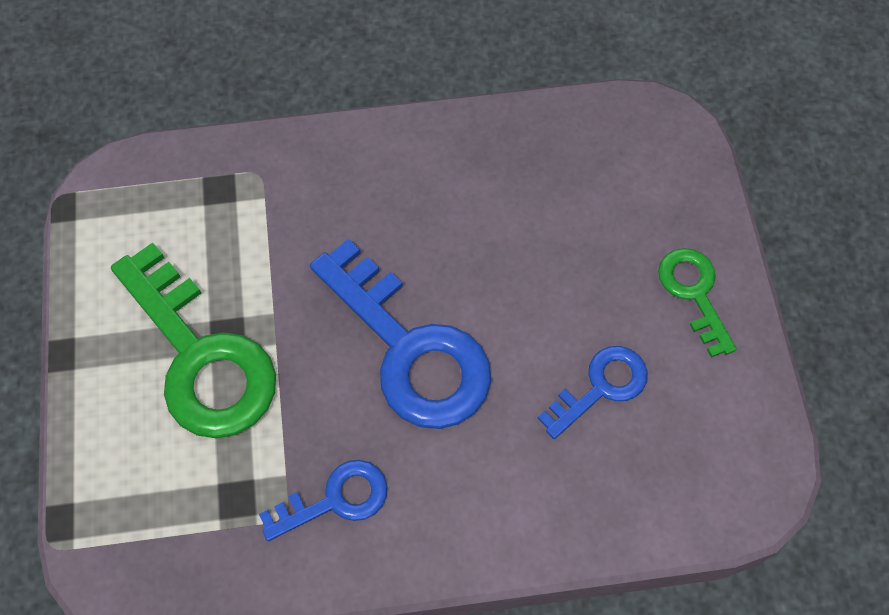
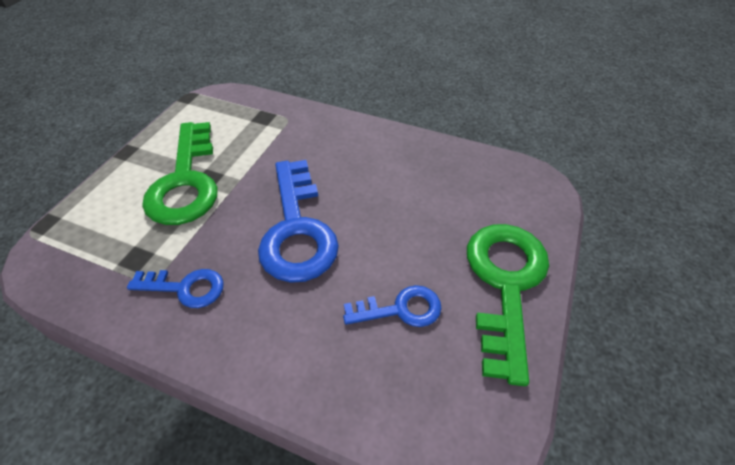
camera: 30 degrees right, 15 degrees down
green key [658,248,737,358] -> green key [467,224,549,386], size x1.87

